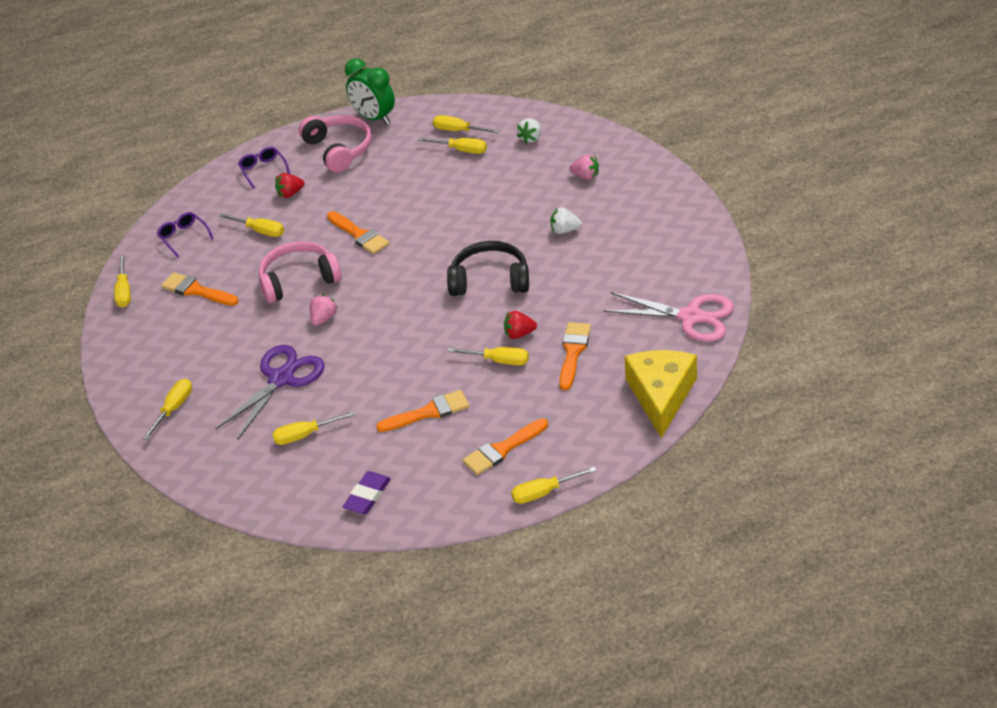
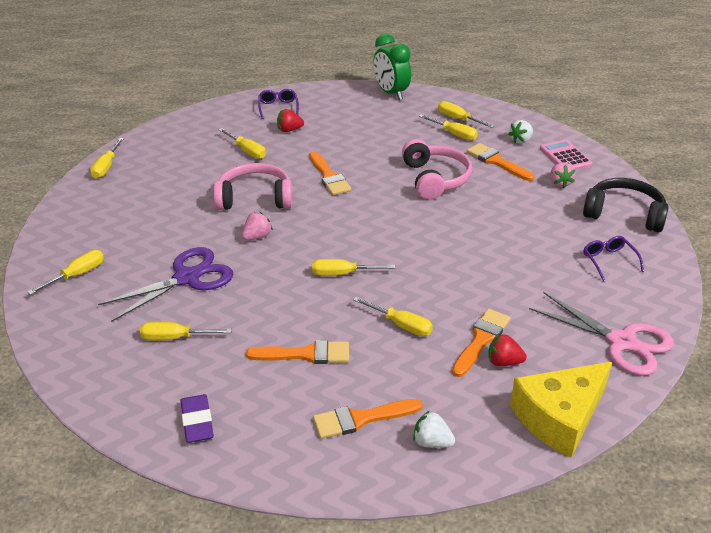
camera: 15 degrees right, 5 degrees down
purple glasses [157,212,214,258] -> purple glasses moved to [583,236,644,281]
orange brush [161,272,238,306] -> orange brush moved to [467,143,534,181]
pink headphones [299,115,372,173] -> pink headphones moved to [402,139,472,200]
purple eraser [343,471,391,514] -> purple eraser turned 60 degrees counterclockwise [180,394,214,443]
black headphones [447,241,529,296] -> black headphones moved to [583,178,669,233]
red strawberry [504,311,537,339] -> red strawberry moved to [488,334,527,366]
yellow screwdriver [511,467,597,504] -> yellow screwdriver moved to [312,259,395,276]
white strawberry [551,208,582,234] -> white strawberry moved to [413,411,455,448]
pink strawberry [569,154,599,180] -> pink strawberry turned 45 degrees clockwise [550,162,576,188]
yellow cheese [625,350,697,438] -> yellow cheese turned 150 degrees counterclockwise [510,362,612,458]
none -> pink calculator [540,139,593,170]

